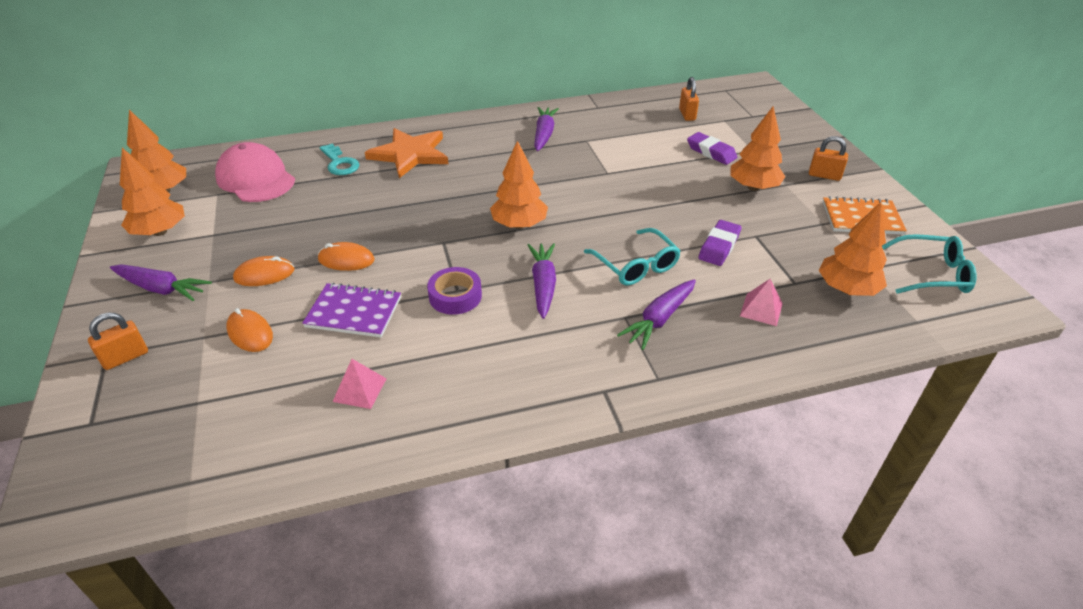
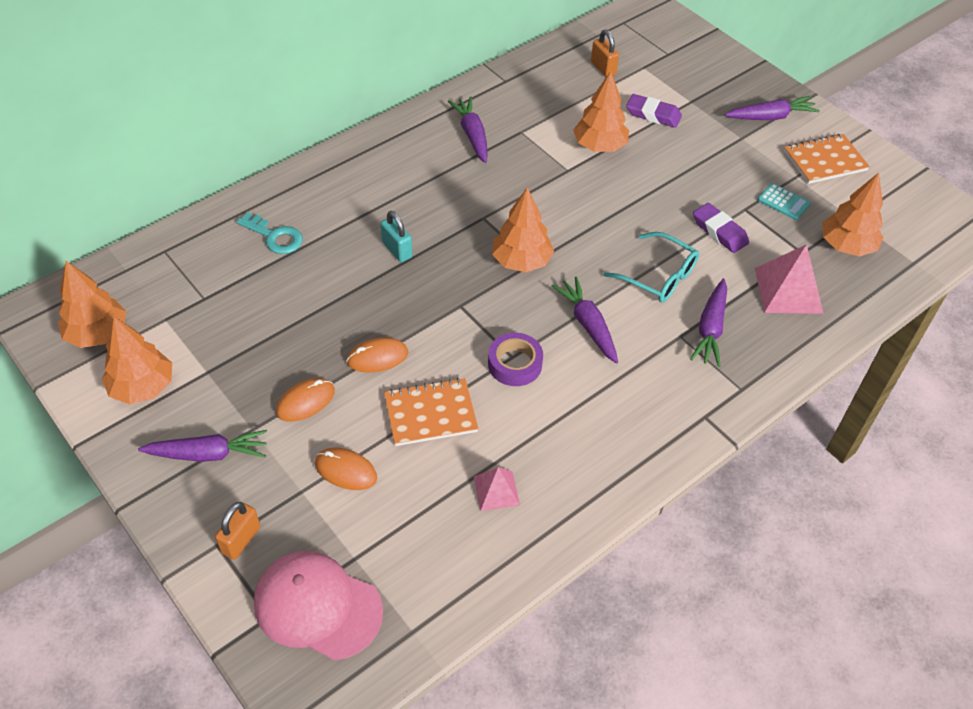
camera: 25 degrees left, 10 degrees up
pink cap [215,142,295,202] -> pink cap moved to [254,551,383,660]
purple notebook [302,283,401,337] -> orange notebook [384,378,479,446]
orange star [365,128,448,178] -> none
purple eraser [699,220,741,266] -> purple eraser turned 45 degrees counterclockwise [693,203,749,253]
orange tree [730,107,785,191] -> orange tree moved to [573,71,629,152]
pink pyramid [740,279,783,326] -> pink pyramid [755,244,824,314], size x1.72
orange padlock [809,136,848,181] -> purple carrot [725,96,820,120]
turquoise glasses [882,234,977,294] -> none
none -> turquoise padlock [381,211,413,262]
none -> turquoise calculator [758,183,811,220]

